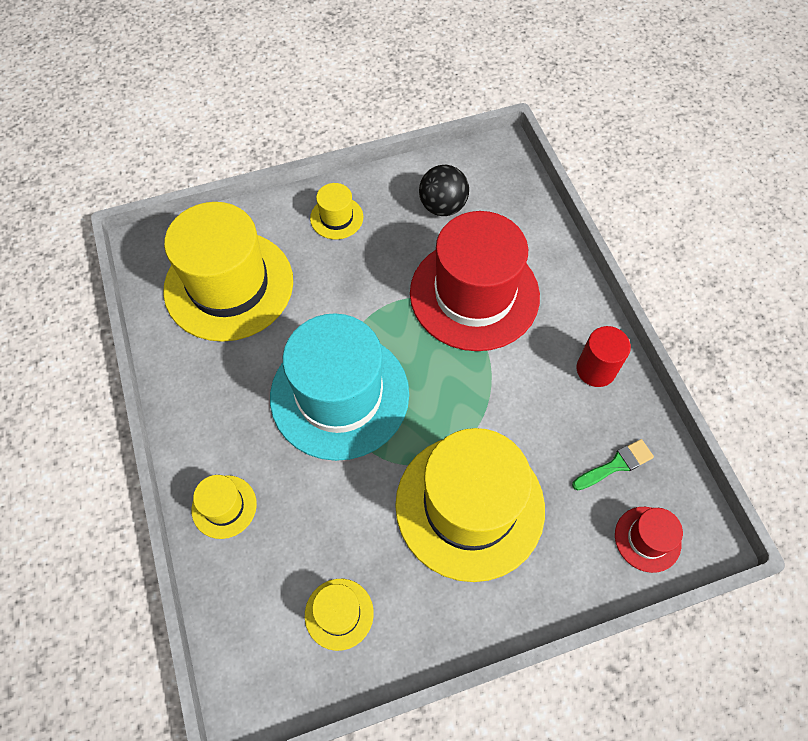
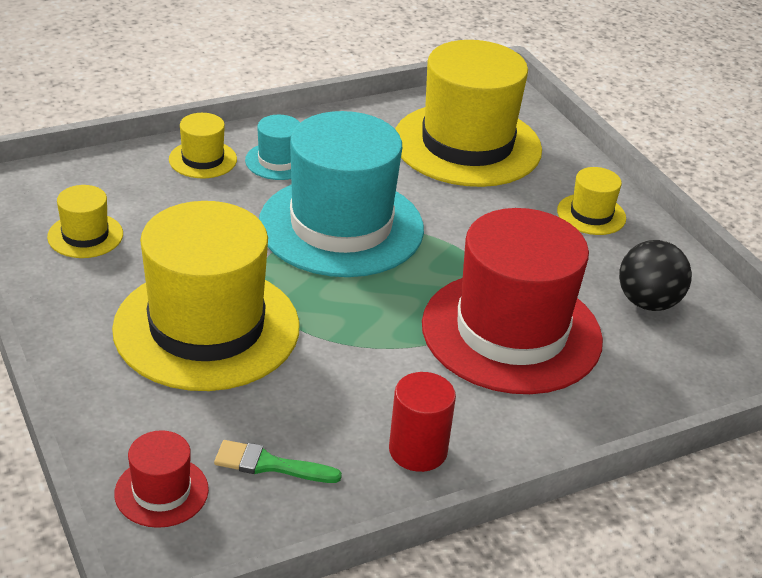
camera: 80 degrees right, 25 degrees down
green brush [572,439,654,491] -> green brush turned 135 degrees clockwise [214,440,342,483]
none -> turquoise hat [245,115,300,180]

